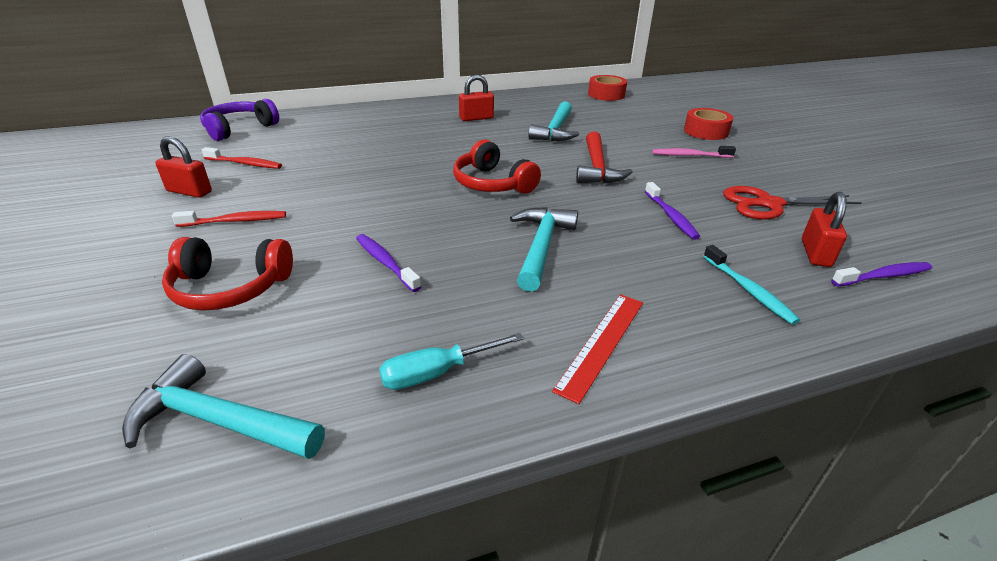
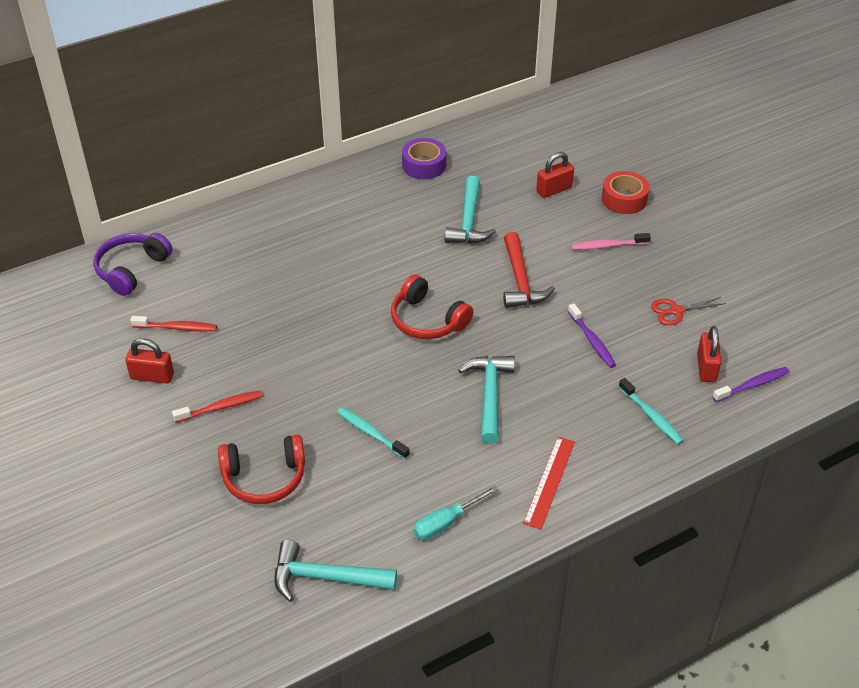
camera: 10 degrees left, 10 degrees up
purple toothbrush [356,234,421,292] -> turquoise toothbrush [337,407,410,459]
red padlock [459,75,494,121] -> red padlock moved to [536,152,574,198]
red tape [588,75,627,101] -> none
red scissors [723,186,862,220] -> red scissors [651,297,726,325], size x0.64
none -> purple tape [402,138,446,179]

